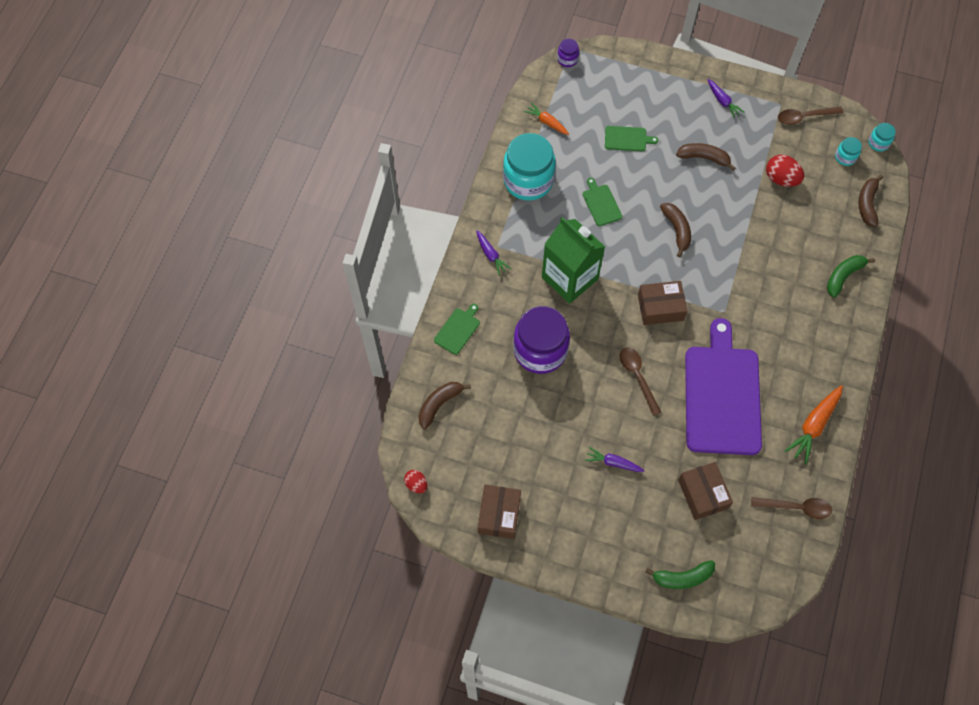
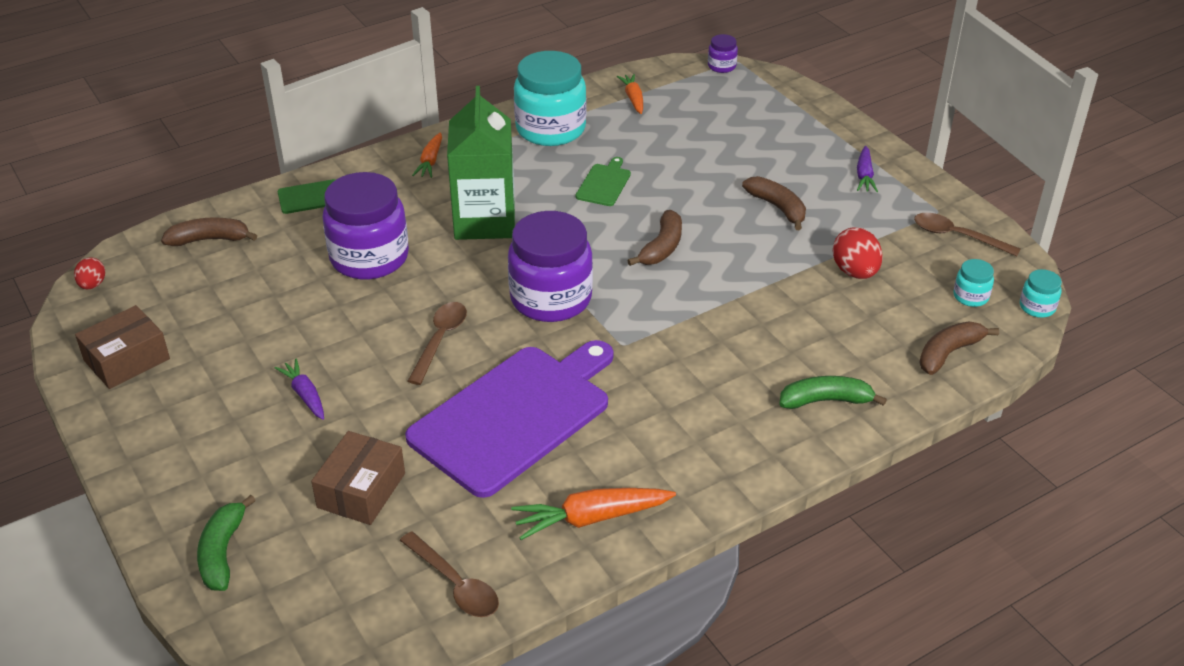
camera: 40 degrees right, 25 degrees down
purple carrot [476,230,511,276] -> orange carrot [412,132,442,178]
green cutting board [605,126,658,151] -> none
brown box [638,281,687,325] -> purple jar [508,211,593,322]
green banana [645,560,715,589] -> green banana turned 60 degrees clockwise [197,495,256,591]

